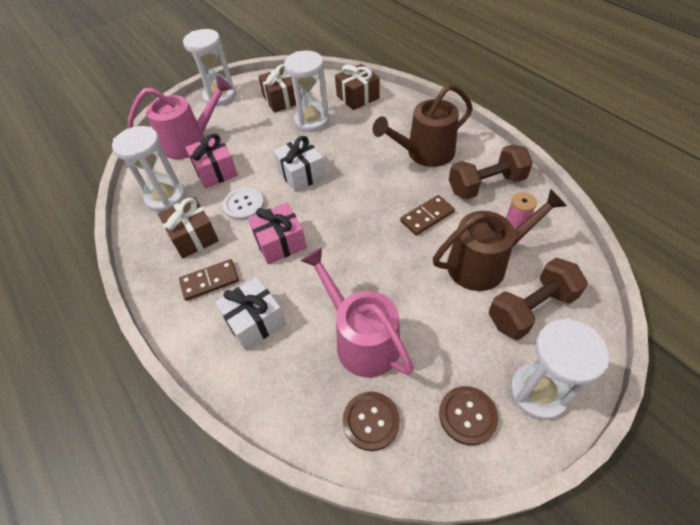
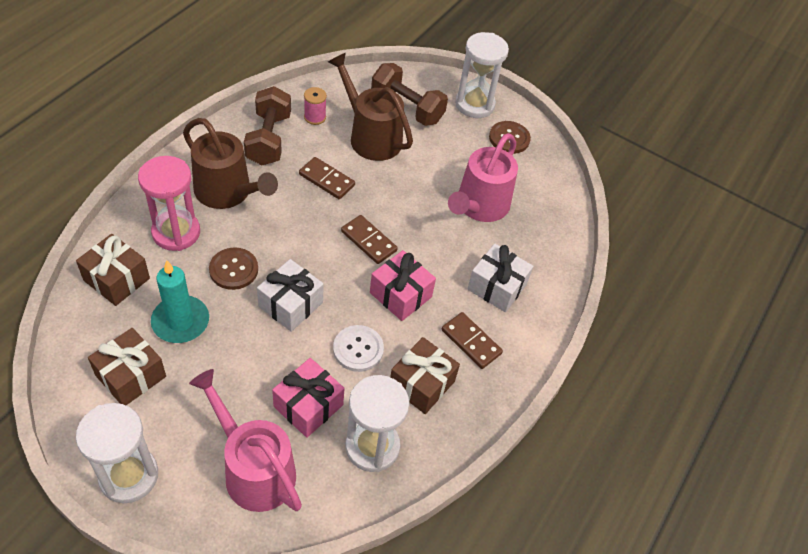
camera: 120 degrees left, 0 degrees up
white hourglass [284,51,329,132] -> turquoise candle [151,260,209,343]
brown button [343,392,400,451] -> brown button moved to [209,248,258,290]
brown dumbbell [449,144,533,200] -> brown dumbbell turned 45 degrees clockwise [244,86,291,165]
none -> pink hourglass [138,156,200,251]
none -> brown domino [341,215,398,264]

